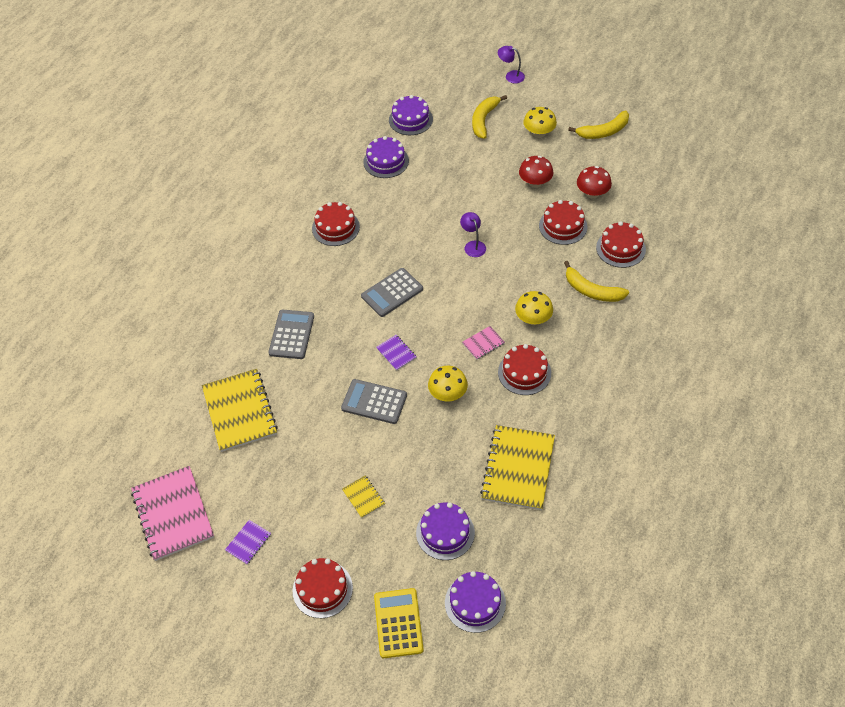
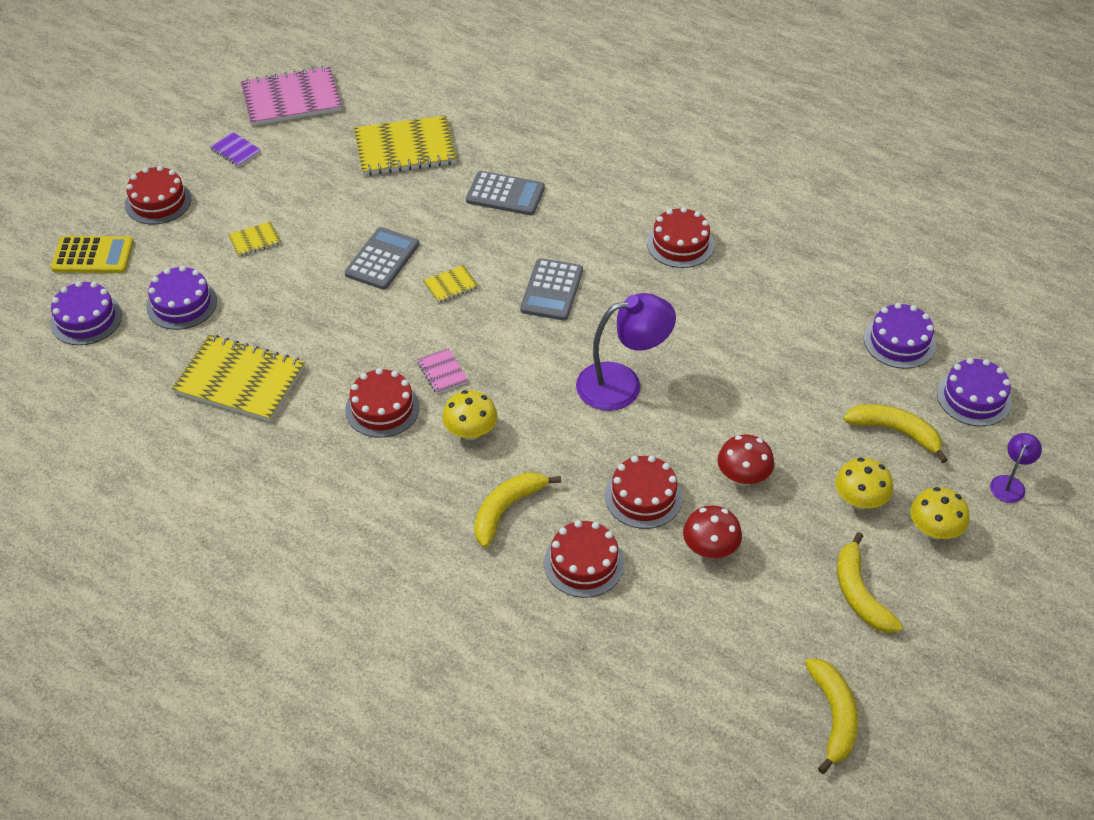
camera: 95 degrees right, 5 degrees down
grey calculator [361,268,423,317] -> grey calculator turned 135 degrees counterclockwise [520,258,583,321]
purple cake [363,136,409,178] -> purple cake moved to [937,358,1012,426]
purple notebook [376,335,417,371] -> yellow notebook [423,265,479,303]
yellow mushroom [428,366,468,402] -> yellow mushroom moved to [910,487,970,539]
purple lamp [460,212,486,257] -> purple lamp [576,293,676,411], size x1.97
none -> yellow banana [805,659,858,774]

